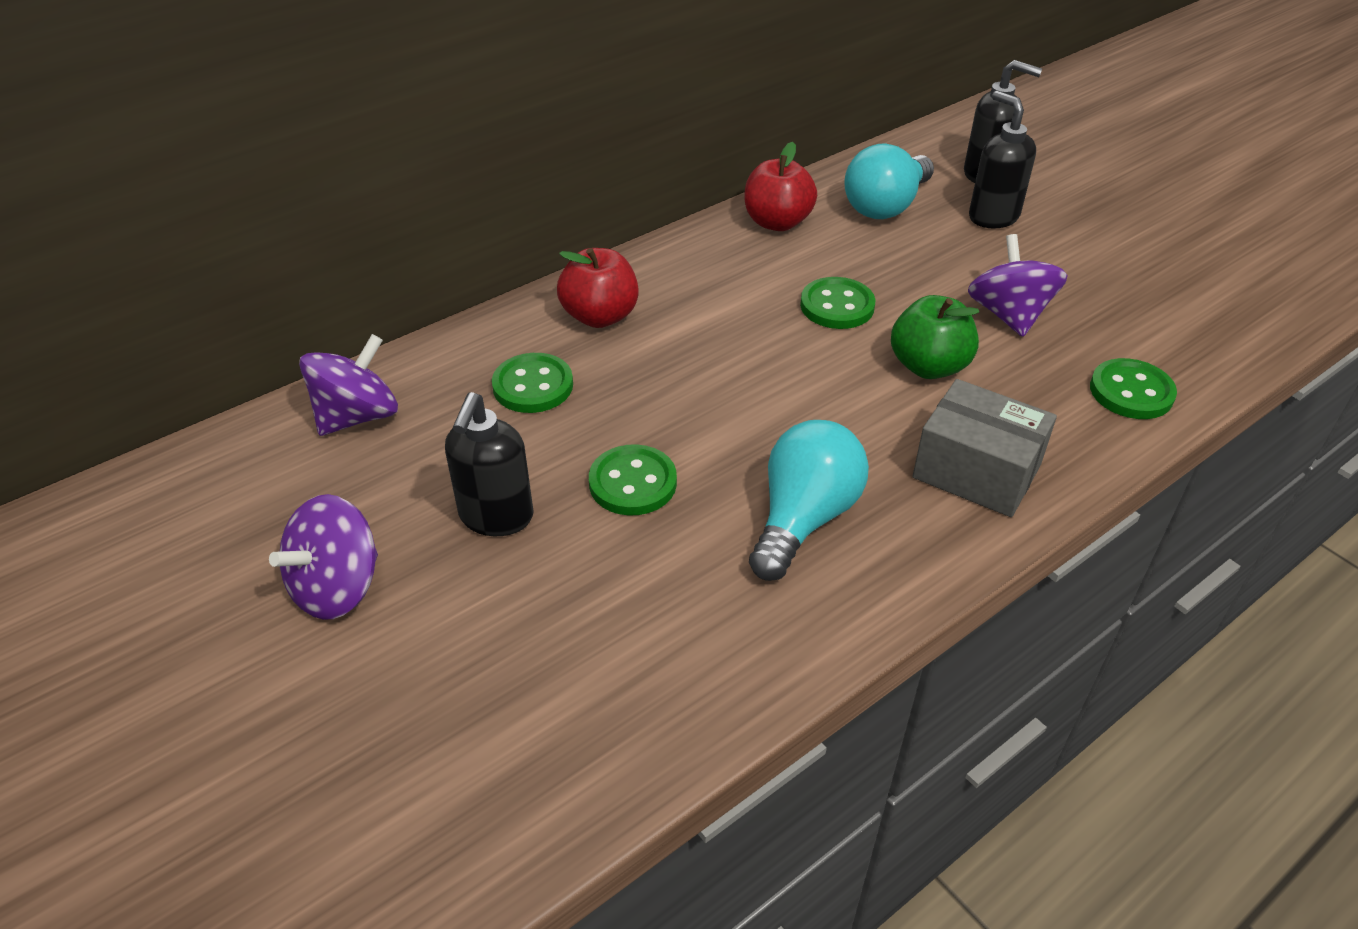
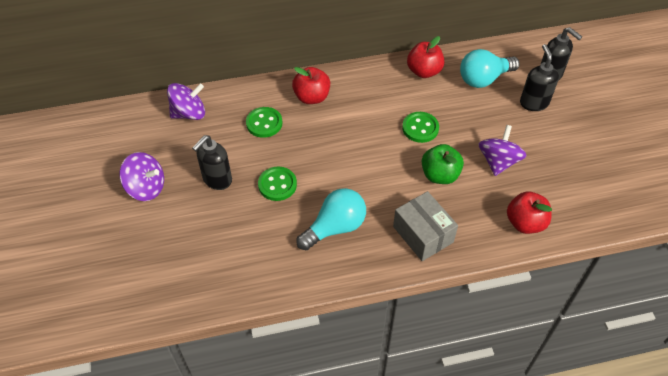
camera: 25 degrees right, 10 degrees up
purple spinning top [269,494,378,620] -> purple spinning top turned 135 degrees counterclockwise [120,152,164,201]
green button [1090,358,1177,419] -> red apple [507,191,552,234]

